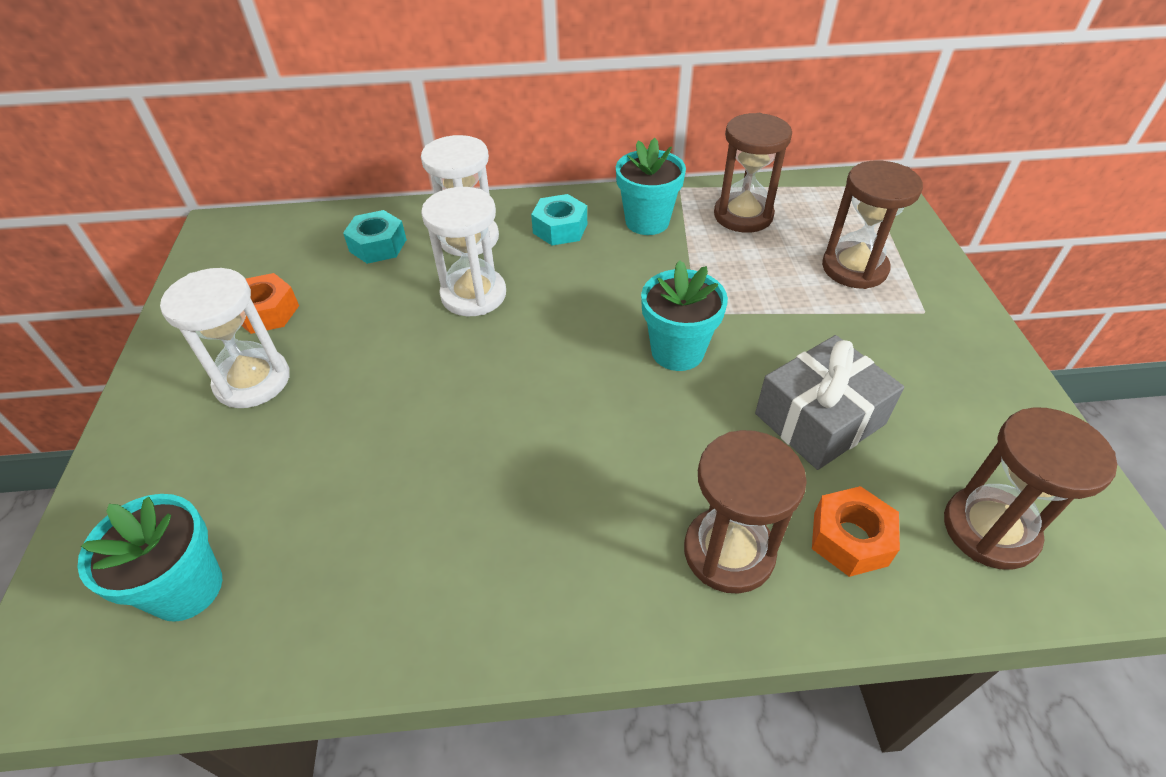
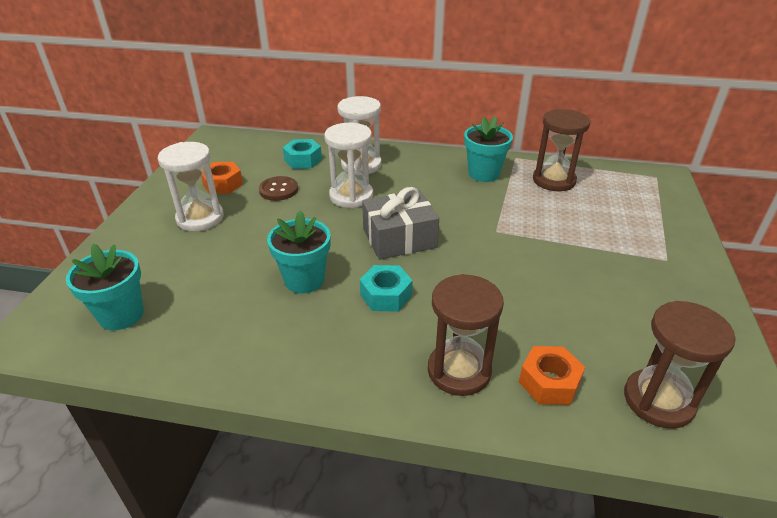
camera: 15 degrees right, 10 degrees down
turquoise nut [531,194,587,246] -> turquoise nut moved to [360,265,413,312]
turquoise flower pot [641,260,728,371] -> turquoise flower pot moved to [267,210,331,293]
grey gift [755,335,904,470] -> grey gift moved to [362,187,439,260]
brown hourglass [822,160,923,289] -> none
none -> brown button [259,176,298,201]

